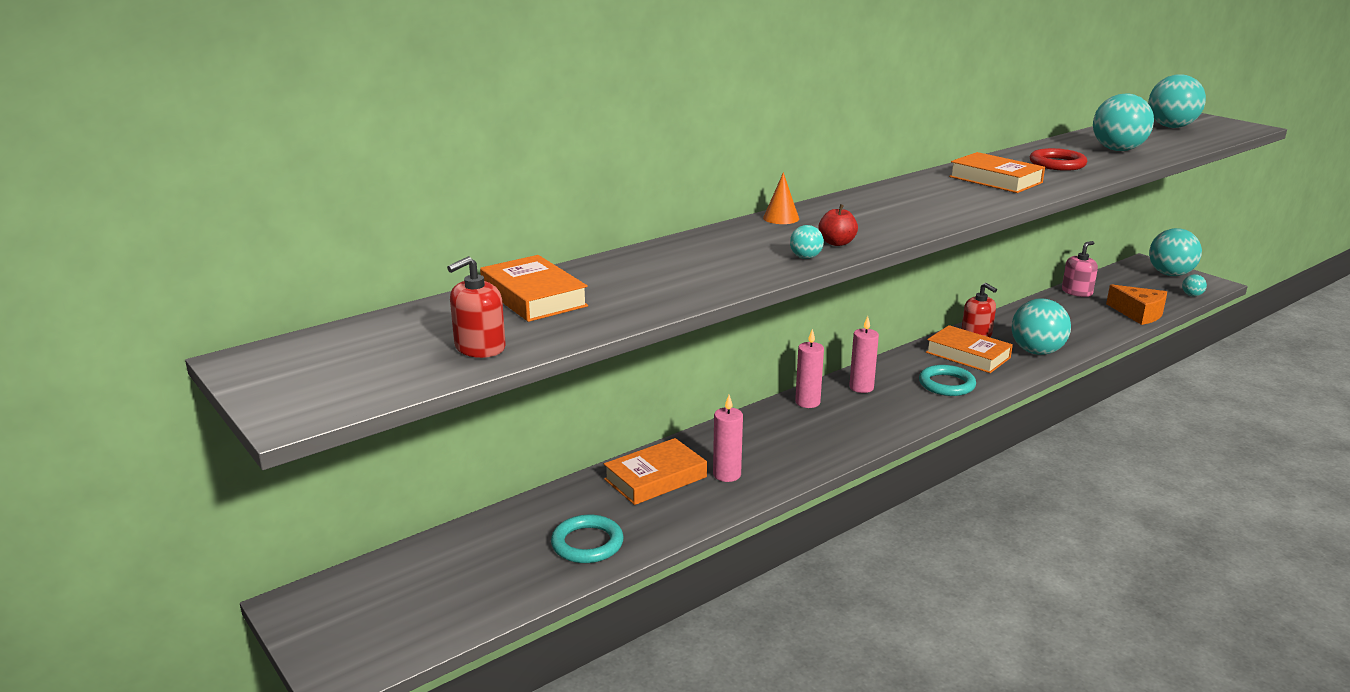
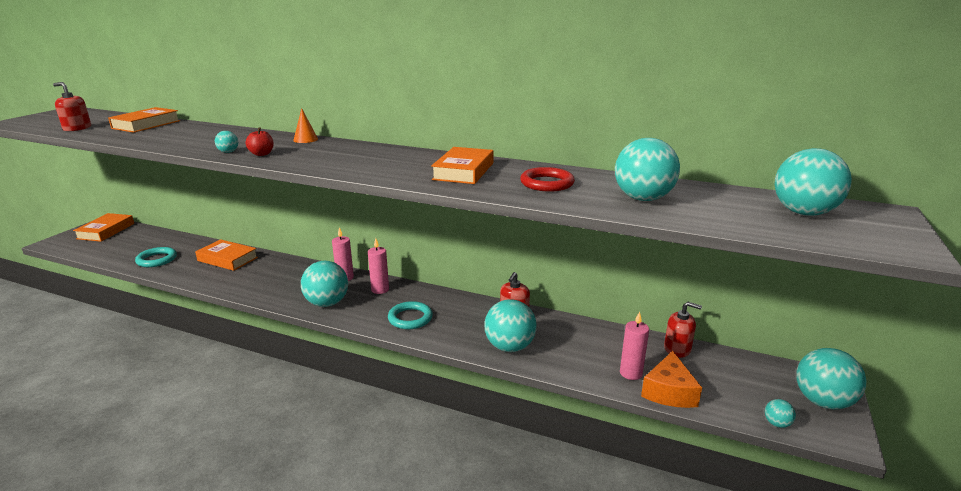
camera: 60 degrees right, 0 degrees up
pink candle [713,395,743,482] -> pink candle moved to [620,312,649,380]
orange book [926,325,1013,373] -> orange book moved to [73,213,134,242]
pink soap dispenser [1062,241,1098,297] -> red soap dispenser [664,302,702,358]
none -> turquoise ball [301,261,348,307]

